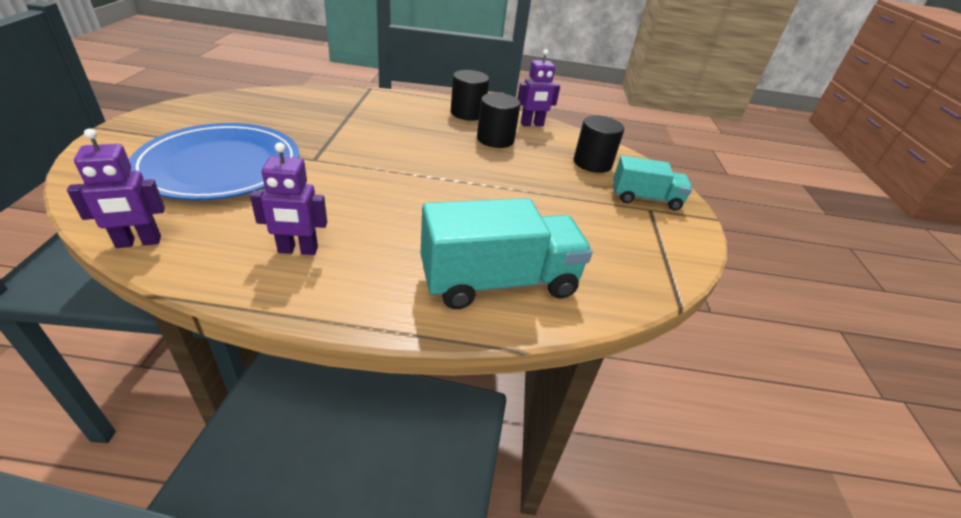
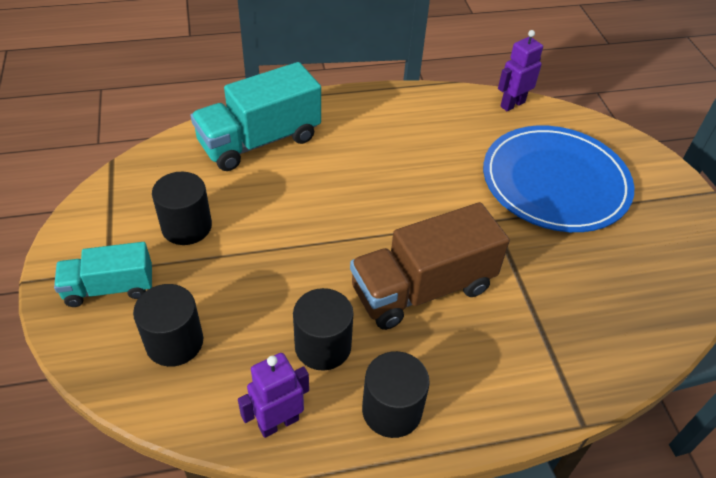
camera: 165 degrees right, 10 degrees up
purple robot [250,142,327,255] -> none
none -> black cylinder [152,172,212,245]
none -> brown truck [350,202,510,330]

